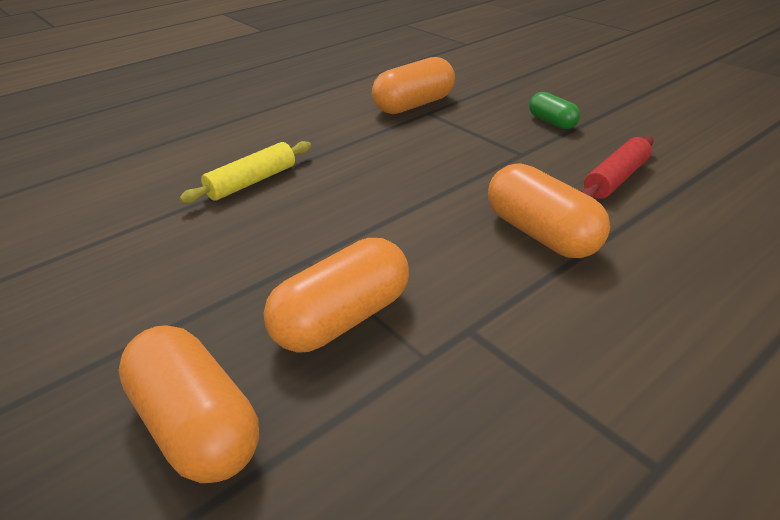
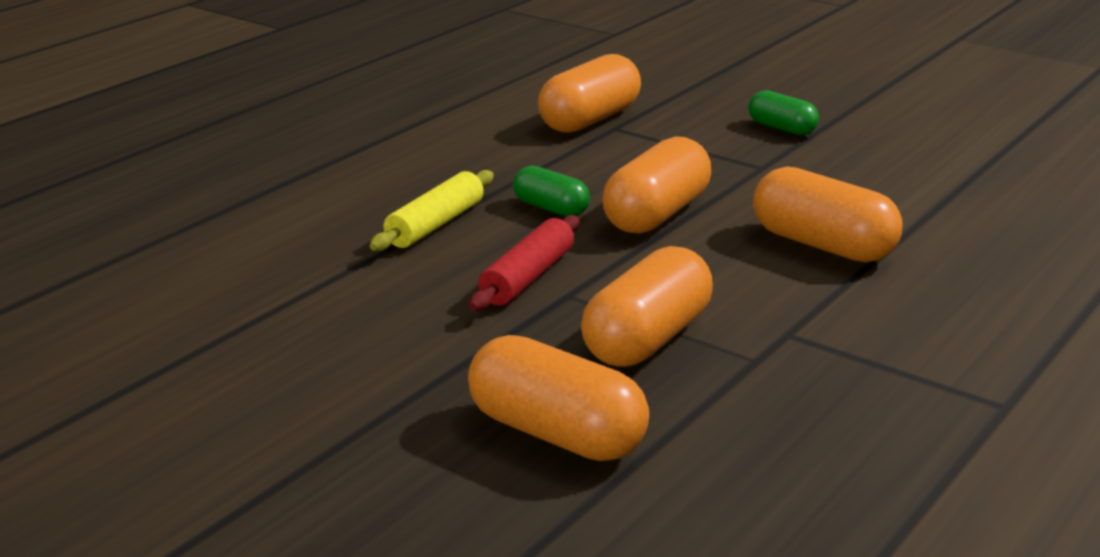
camera: 15 degrees left, 10 degrees down
red rolling pin [581,136,654,199] -> red rolling pin moved to [469,215,579,311]
none -> green capsule [513,166,590,216]
none -> orange capsule [602,136,711,234]

